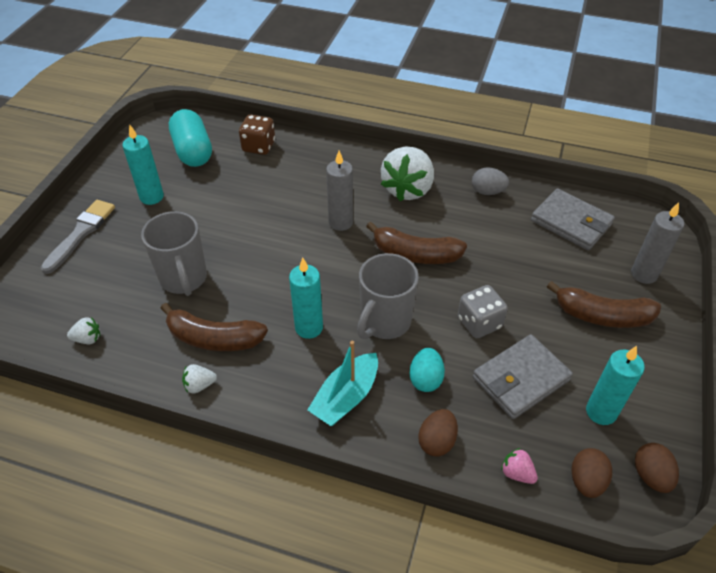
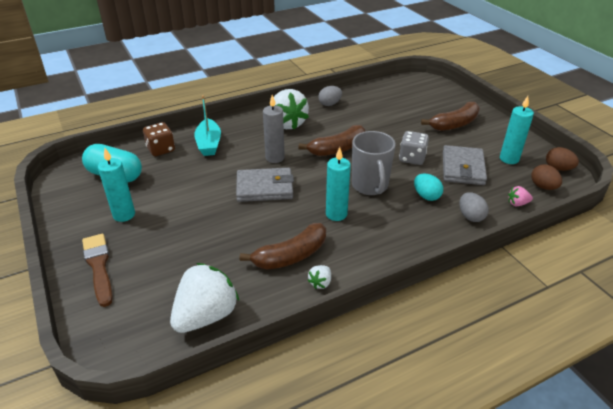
camera: 45 degrees left, 10 degrees down
grey brush [41,200,115,274] -> brown brush [82,234,113,307]
white strawberry [67,317,100,344] -> white strawberry [170,263,239,333], size x2.36
grey mug [141,211,207,296] -> none
turquoise boat [307,341,378,426] -> turquoise boat moved to [194,95,221,156]
brown egg [418,409,458,457] -> grey egg [460,192,489,222]
grey wallet [531,188,615,251] -> grey wallet moved to [236,168,294,202]
grey candle [631,202,684,284] -> none

